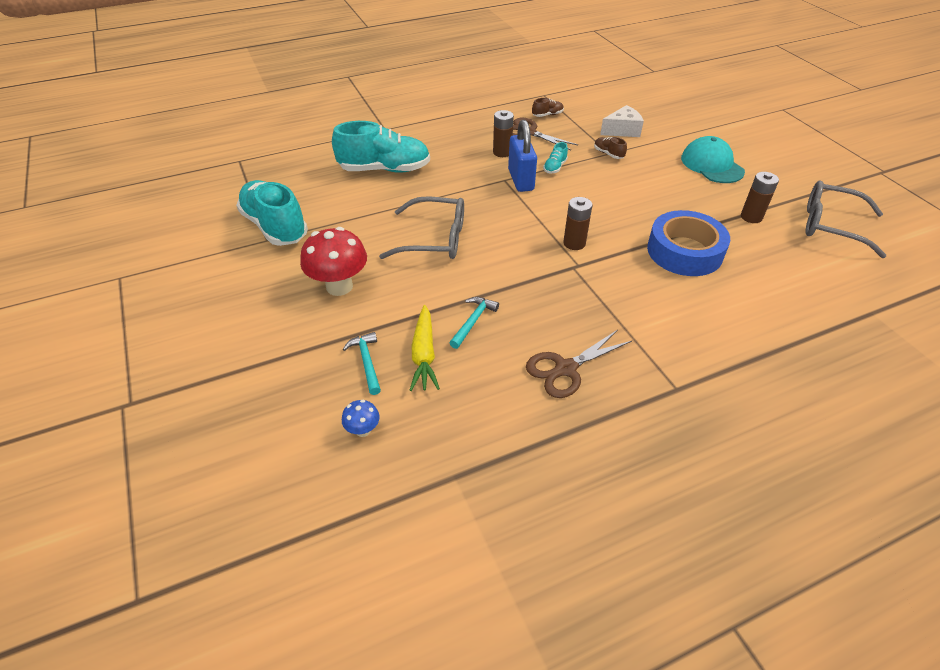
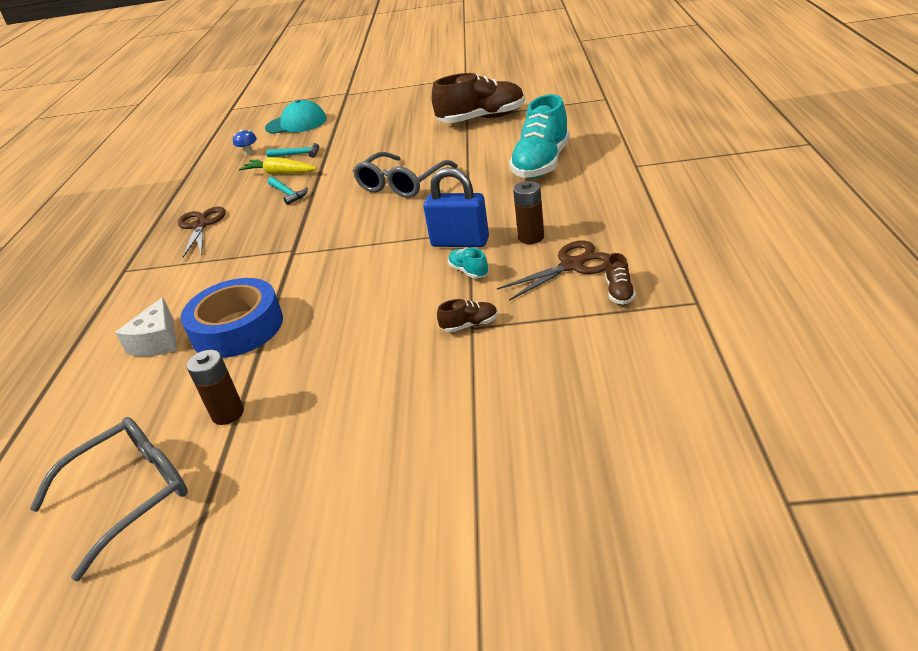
camera: 120 degrees right, 10 degrees down
turquoise shoe [236,180,308,246] -> brown shoe [432,73,525,123]
red mushroom [300,227,367,296] -> none
brown battery [563,197,592,250] -> none
white cheese [600,105,644,137] -> white cheese moved to [115,297,177,356]
turquoise cap [681,136,745,183] -> turquoise cap moved to [265,100,327,134]

